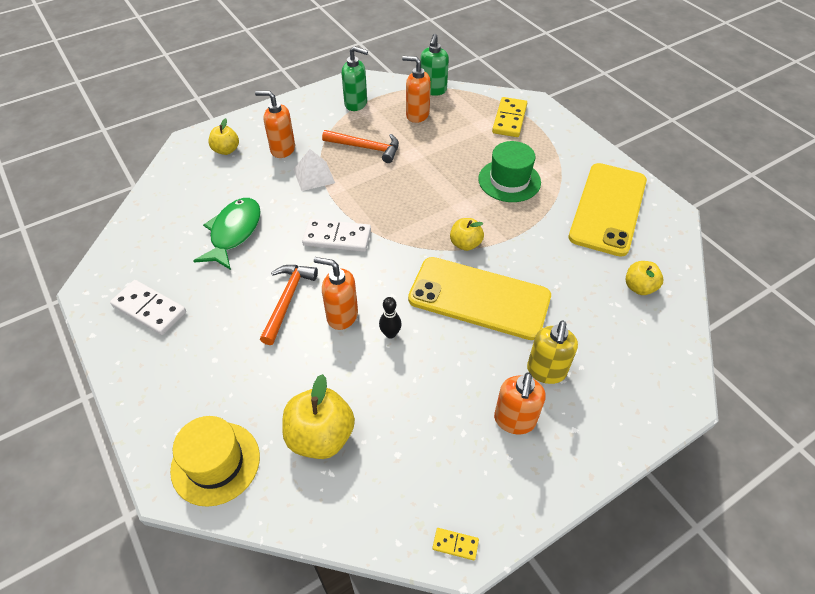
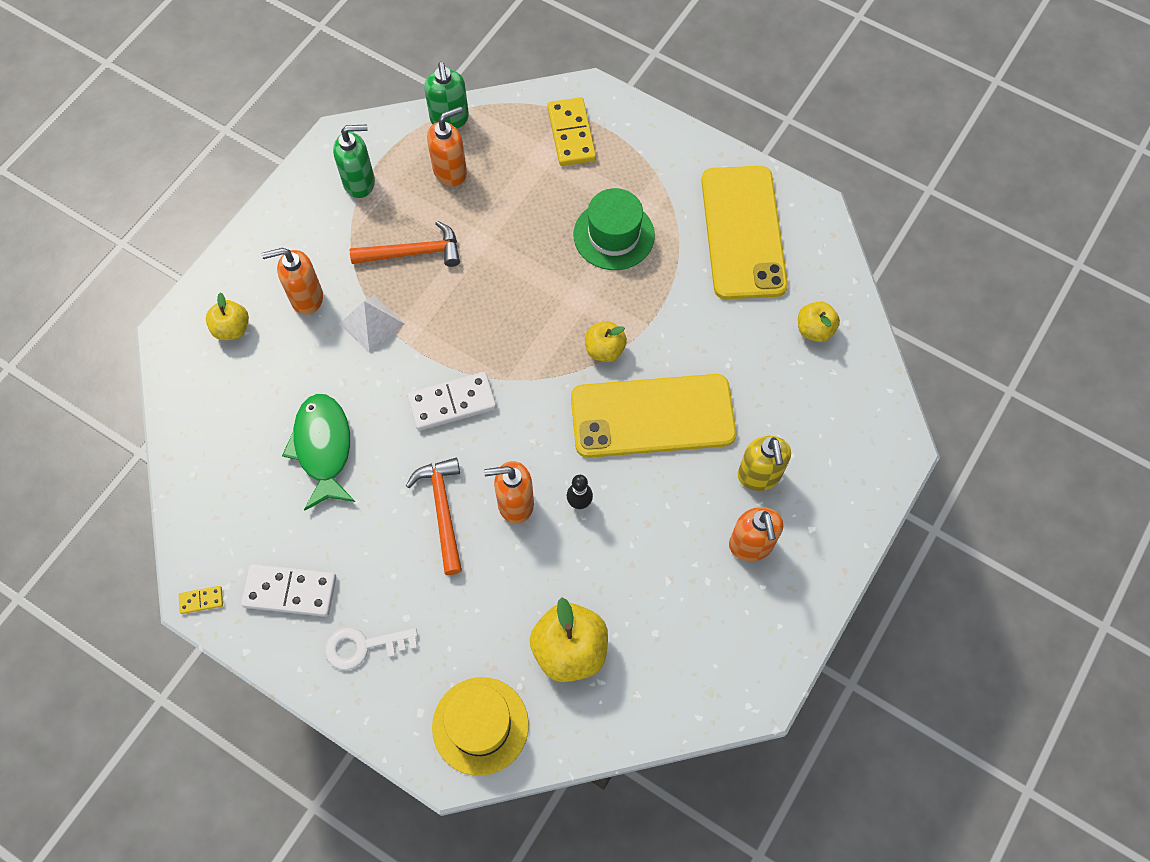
camera: 25 degrees left, 15 degrees up
orange soap dispenser [402,56,431,123] -> orange soap dispenser turned 150 degrees clockwise [427,106,467,186]
yellow domino [432,528,479,561] -> yellow domino moved to [179,586,223,614]
none -> white key [325,627,418,670]

